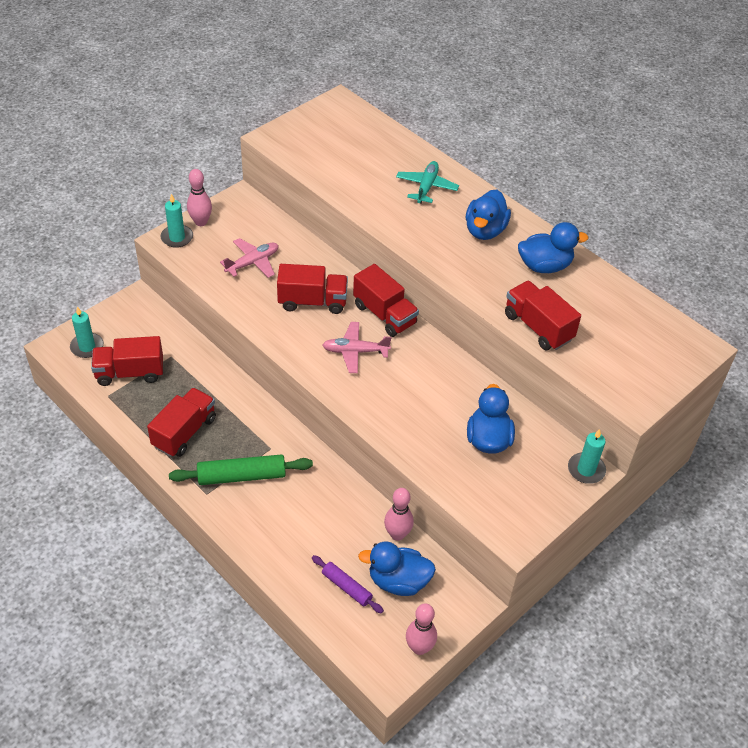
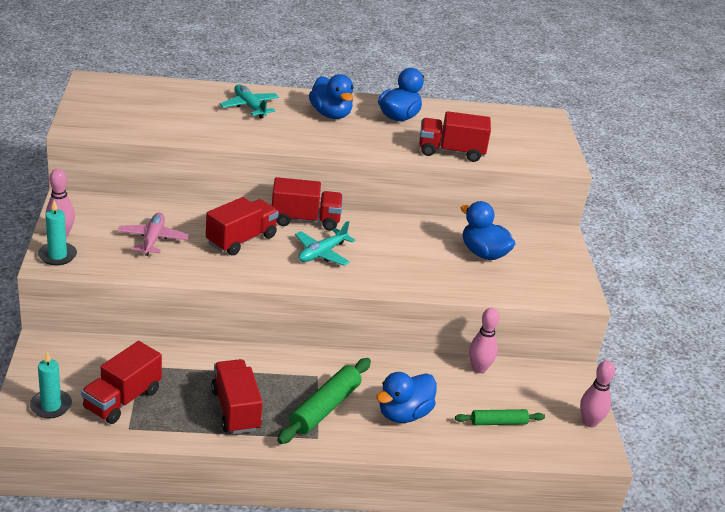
camera: 50 degrees left, 15 degrees down
purple rolling pin [312,555,384,614] -> green rolling pin [455,409,545,425]
pink plane [322,322,392,373] -> turquoise plane [295,221,355,266]
blue duck [358,542,436,596] -> blue duck moved to [376,372,436,423]
turquoise candle [568,429,606,484] -> none

